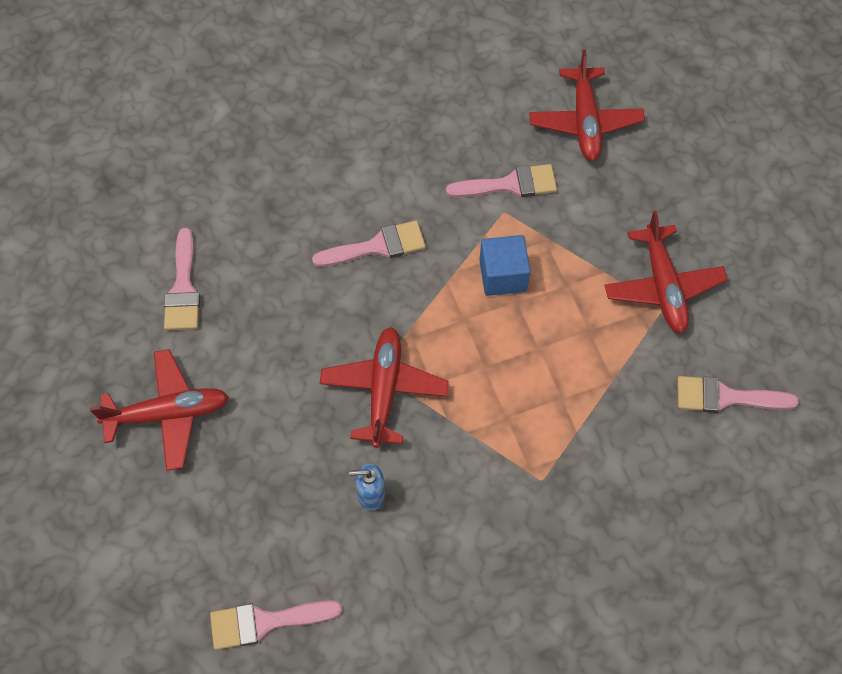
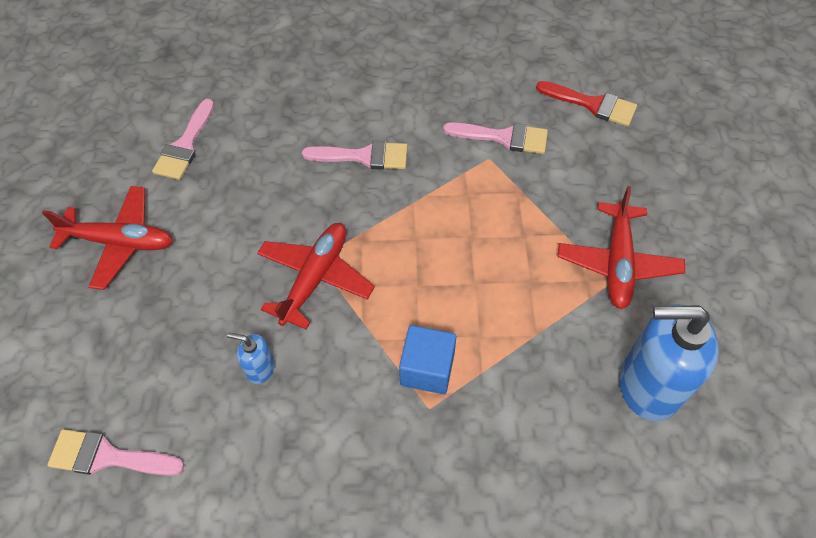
camera: 20 degrees right, 5 degrees down
blue cube [479,235,530,296] -> blue cube moved to [399,325,456,394]
red plane [529,49,645,161] -> red brush [536,81,637,126]
pink brush [677,376,799,413] -> blue soap dispenser [620,304,719,422]

